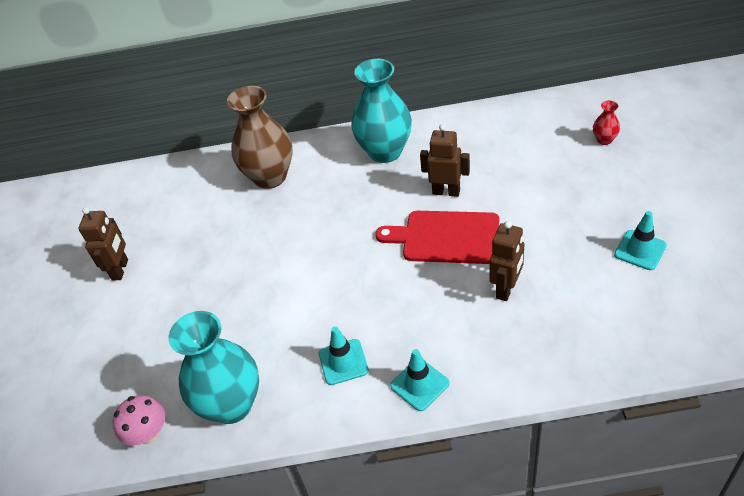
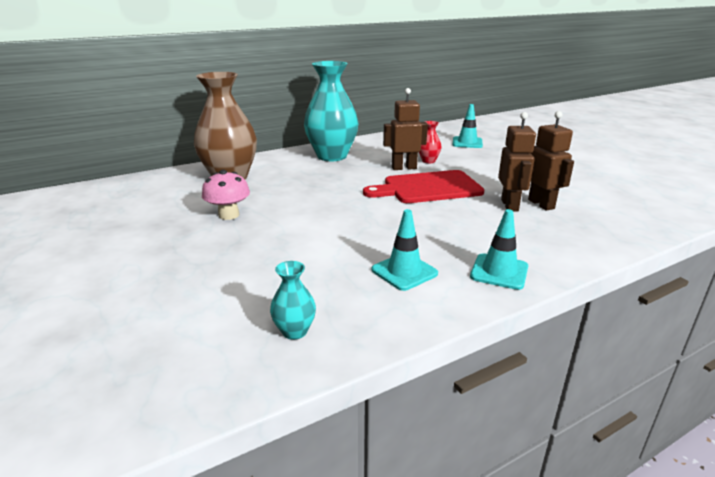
camera: 30 degrees left, 20 degrees down
brown robot [78,207,128,281] -> brown robot moved to [528,111,574,210]
pink mushroom [112,395,165,446] -> pink mushroom moved to [202,170,250,220]
turquoise vase [169,311,259,424] -> turquoise vase [270,261,316,340], size x0.43
red vase [593,101,620,145] -> red vase moved to [419,121,442,163]
turquoise traffic cone [614,211,667,270] -> turquoise traffic cone moved to [453,104,483,148]

